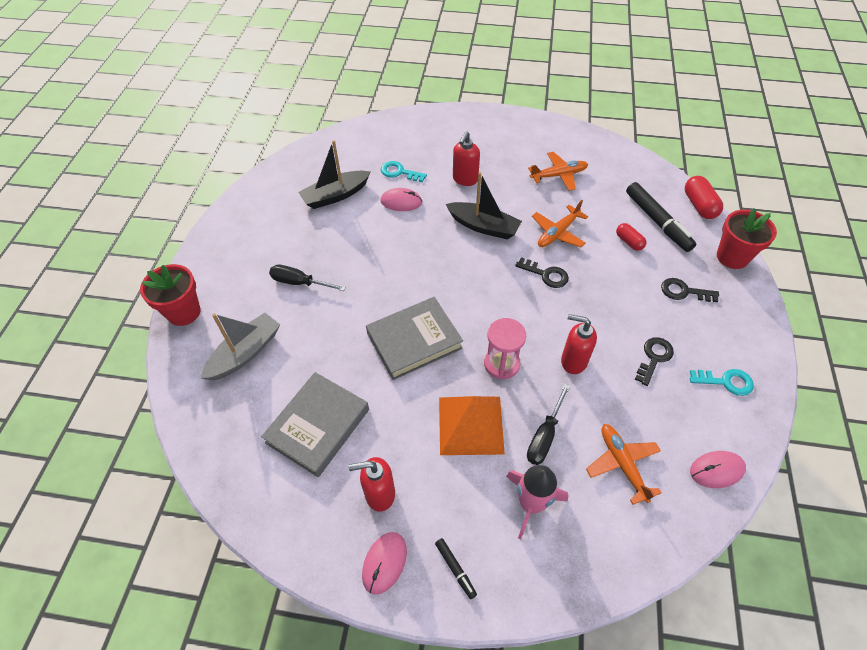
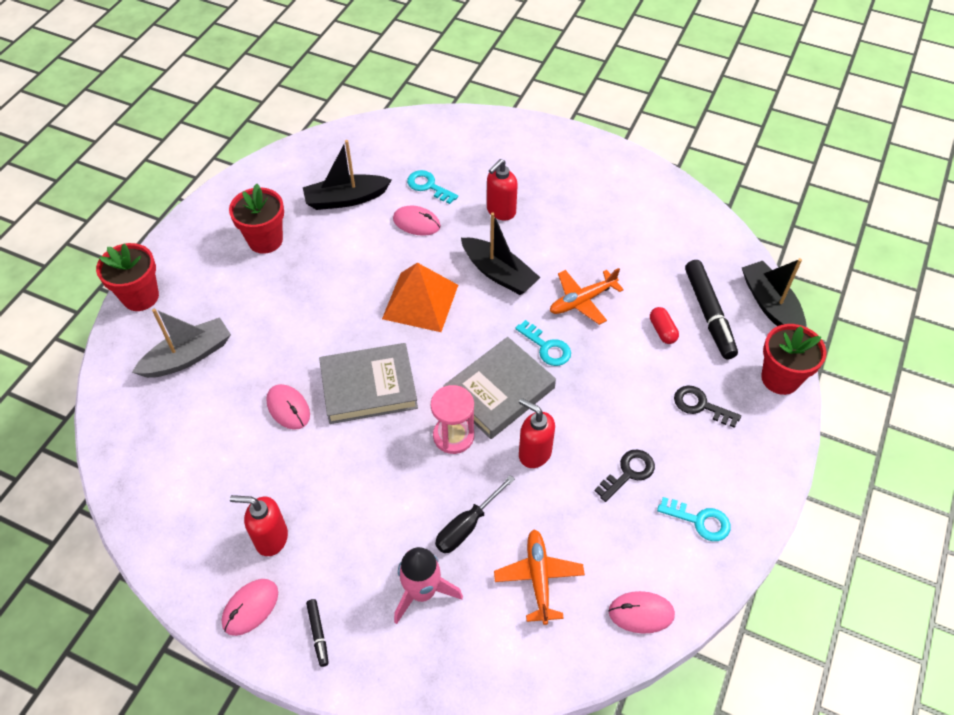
camera: 15 degrees right, 0 degrees up
grey book [261,372,369,477] -> grey book moved to [443,337,556,439]
black screwdriver [269,265,346,291] -> none
orange pyramid [439,396,505,455] -> orange pyramid moved to [382,263,458,332]
black key [515,257,569,288] -> turquoise key [515,320,571,366]
orange plane [528,152,588,191] -> none
red capsule [685,176,723,219] -> black boat [742,258,807,327]
none -> red flower pot [229,183,284,254]
none -> pink mouse [266,384,310,430]

